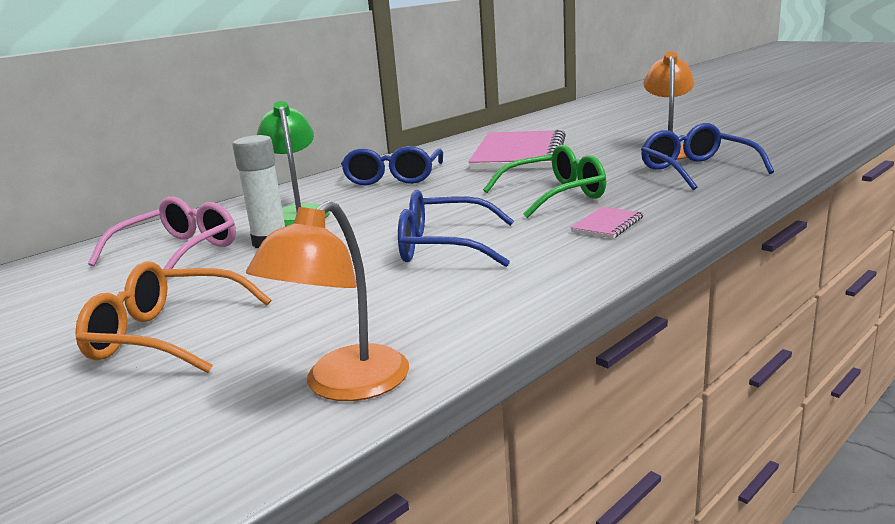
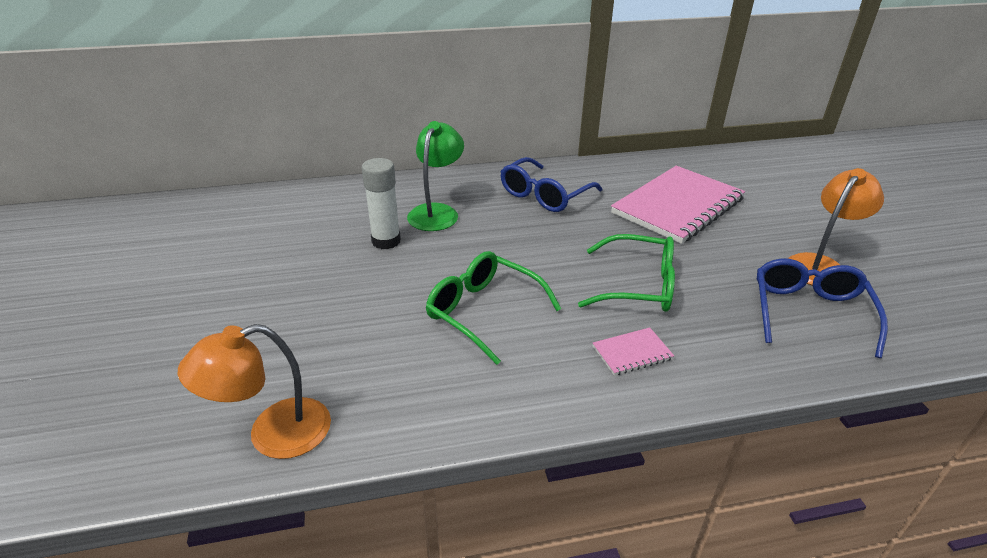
camera: 30 degrees right, 15 degrees up
orange glasses [75,262,271,373] -> none
pink glasses [88,197,236,269] -> none
blue glasses [398,190,514,267] -> green glasses [426,251,561,365]

